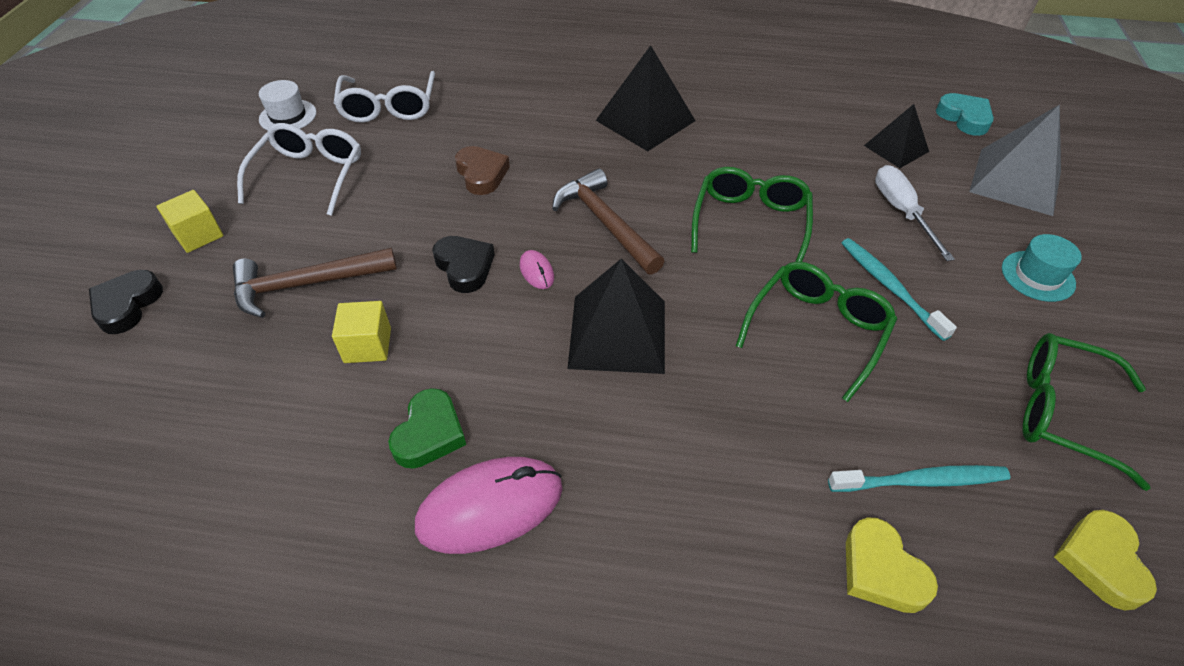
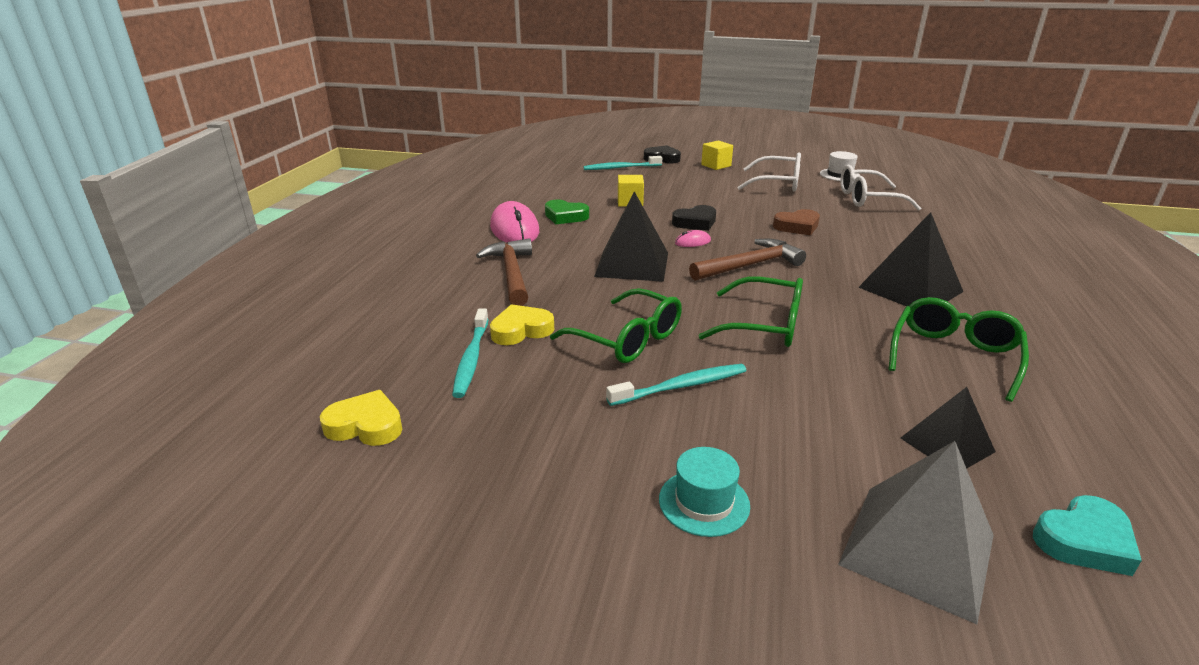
camera: 95 degrees right, 20 degrees down
brown hammer [233,248,397,318] -> brown hammer moved to [476,238,532,306]
yellow heart [846,518,938,613] -> yellow heart moved to [490,304,554,345]
white screwdriver [875,165,955,261] -> none
green glasses [1022,333,1150,491] -> green glasses moved to [888,297,1029,402]
none -> turquoise toothbrush [583,156,662,170]

